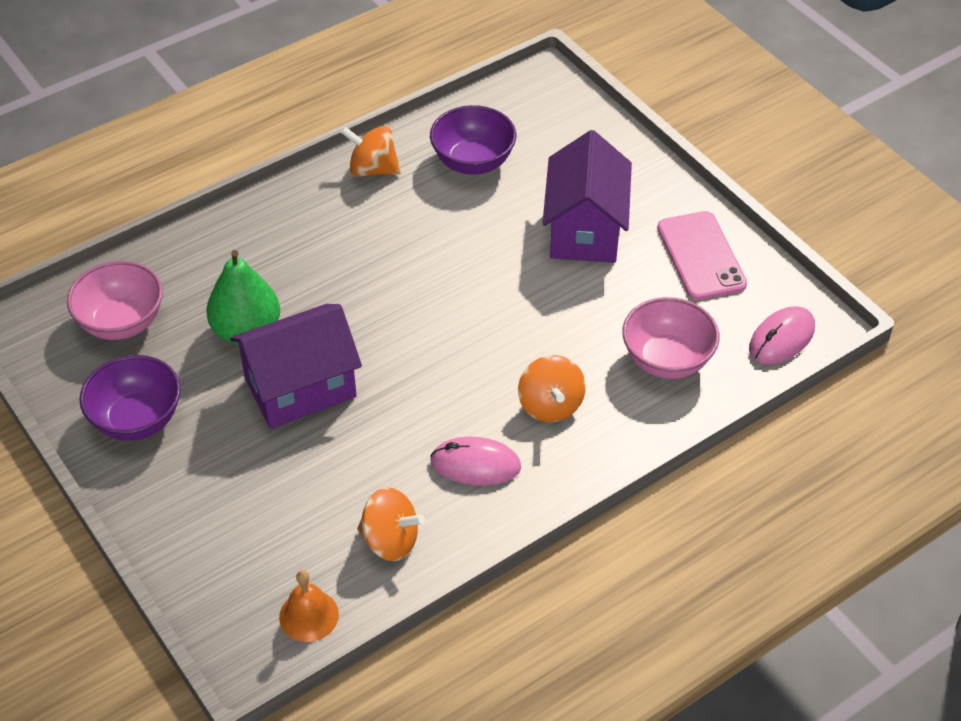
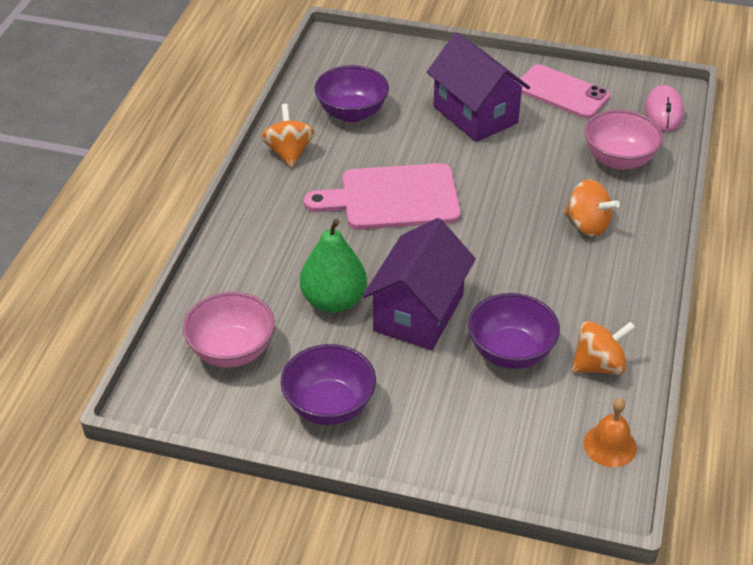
camera: 40 degrees left, 5 degrees down
orange spinning top [341,125,401,177] -> orange spinning top turned 105 degrees clockwise [261,104,315,167]
pink mouse [430,437,521,486] -> none
none -> pink cutting board [304,163,461,230]
none -> purple bowl [468,293,560,369]

